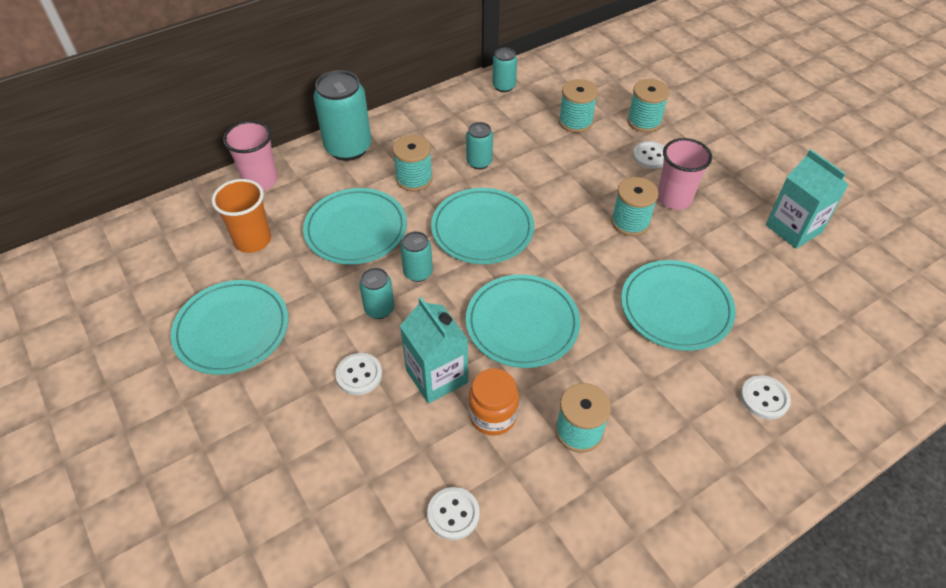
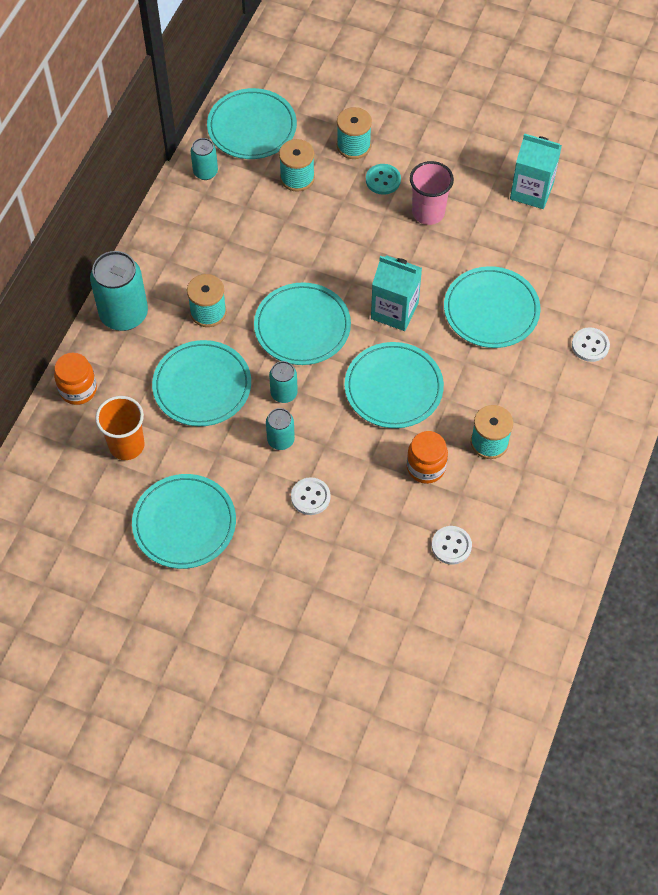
camera: 35 degrees left, 10 degrees up
pink cup [223,121,278,191] -> orange jar [54,353,97,405]
turquoise carton [400,297,468,404] -> turquoise carton moved to [371,255,422,331]
turquoise can [466,122,493,169] -> none
turquoise spool [611,177,659,236] -> none
white button [633,141,665,169] -> turquoise button [366,164,401,195]
none -> turquoise plate [207,88,297,159]

